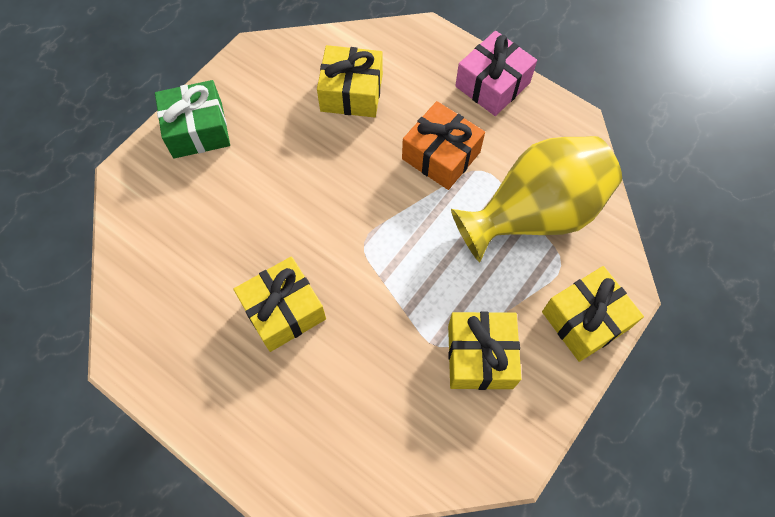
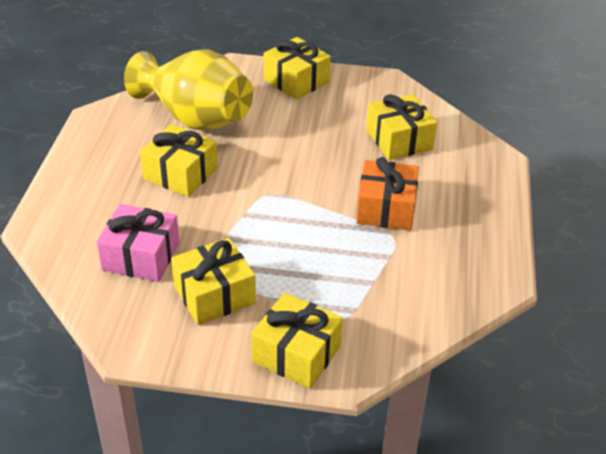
camera: 60 degrees right, 25 degrees down
green gift [155,80,230,158] -> yellow gift [264,37,331,100]
yellow vase [451,136,622,262] -> yellow vase moved to [124,49,253,131]
pink gift [455,31,537,116] -> pink gift moved to [97,204,179,282]

